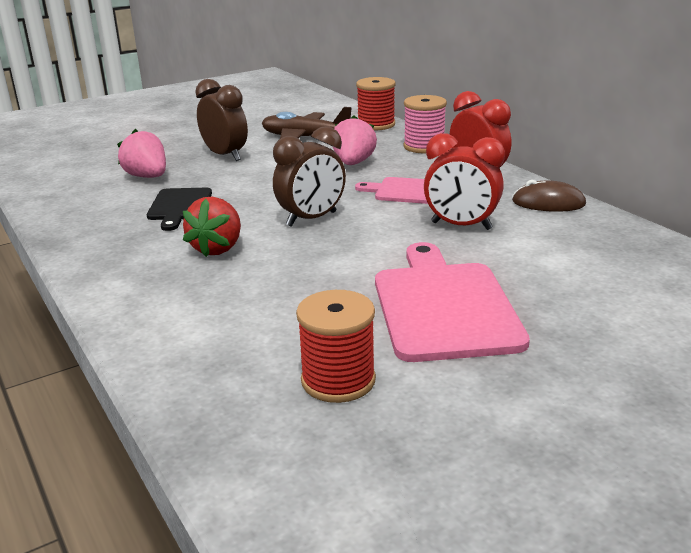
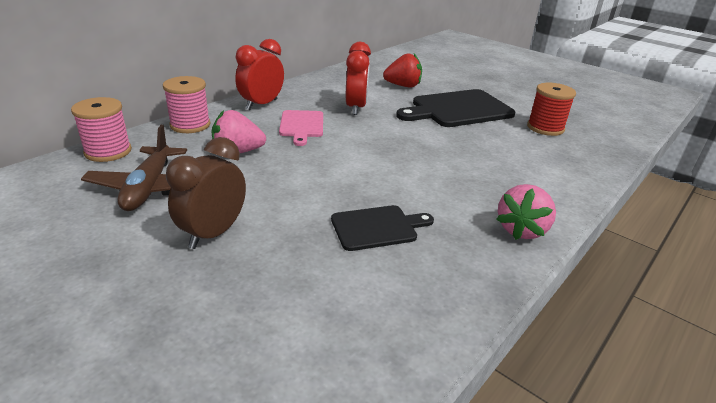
camera: 110 degrees left, 5 degrees up
pink strawberry [117,129,166,178] -> pink strawberry moved to [496,184,556,240]
red strawberry [183,196,241,257] -> red strawberry moved to [383,53,422,88]
brown clock [273,126,346,227] -> none
red spool [356,77,395,130] -> pink spool [71,97,132,162]
pink cutting board [375,242,530,362] -> black cutting board [396,89,516,127]
brown mouse [512,180,586,212] -> none

